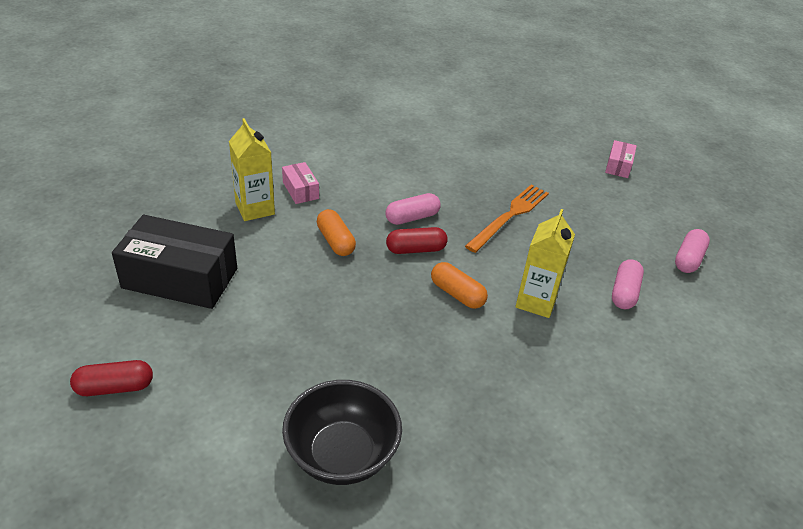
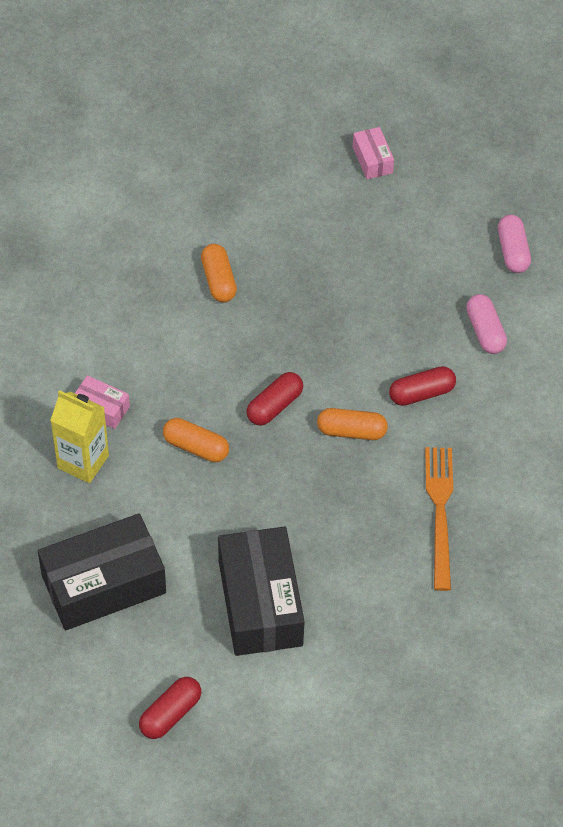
camera: 35 degrees left, 15 degrees up
black bowl [282,380,402,485] -> none
pink capsule [386,193,441,225] -> none
orange fork [465,185,549,253] -> orange fork moved to [425,447,453,591]
yellow carton [515,209,575,318] -> red capsule [389,366,456,406]
none -> orange capsule [201,244,237,303]
none -> black box [218,526,305,656]

